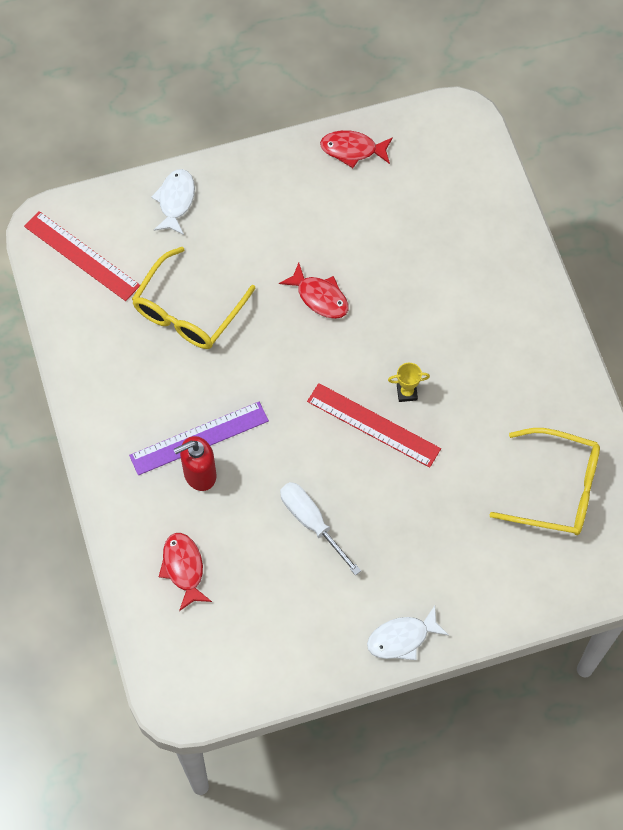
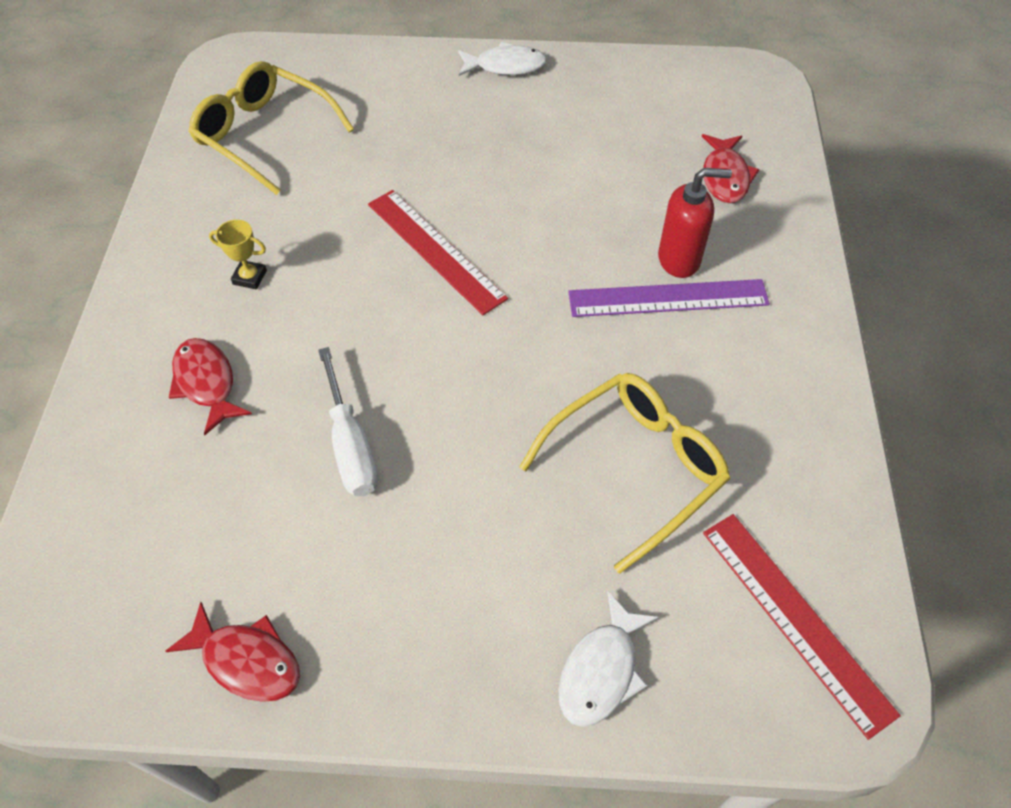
camera: 160 degrees left, 10 degrees down
red fish [279,263,349,319] -> red fish moved to [169,338,252,435]
white screwdriver [280,482,361,576] -> white screwdriver moved to [318,347,378,496]
yellow trophy [388,363,430,402] -> yellow trophy moved to [209,220,267,289]

